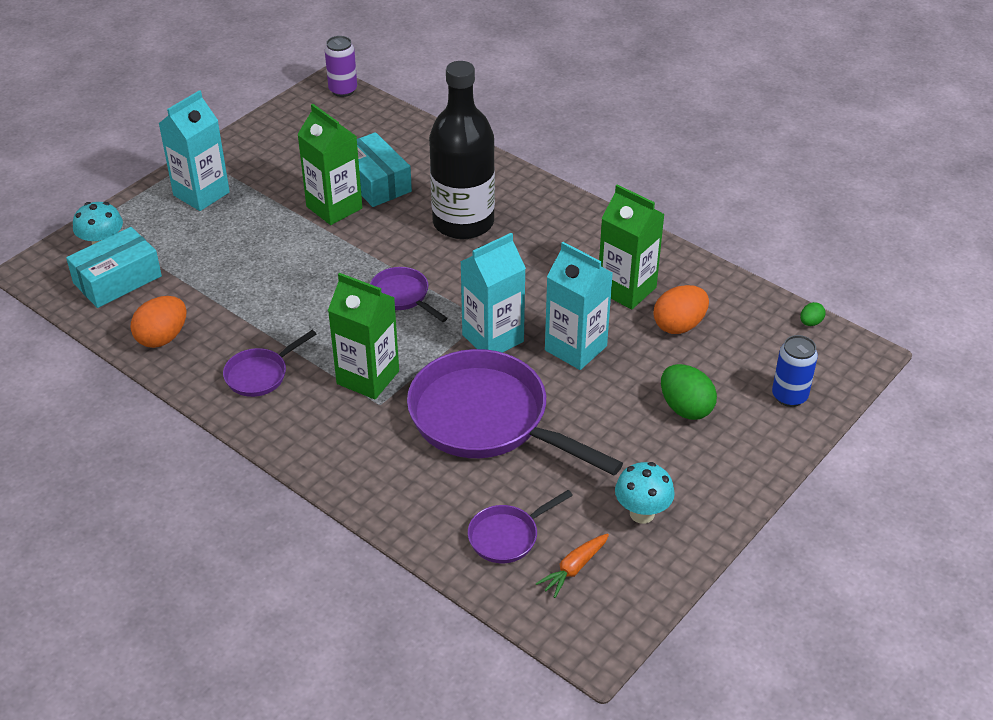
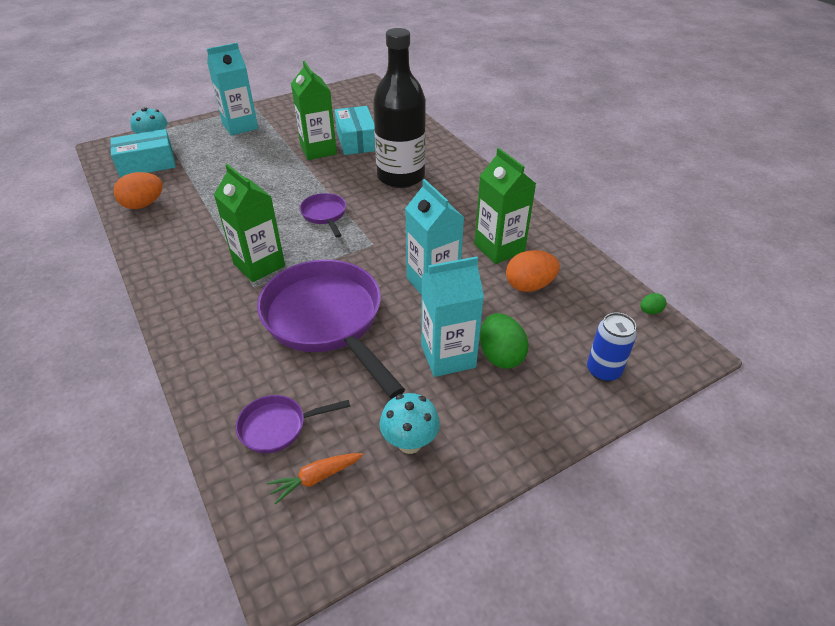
camera: 20 degrees right, 0 degrees up
purple pan [223,330,316,397] -> none
purple can [325,36,357,97] -> none
turquoise carton [460,233,526,353] -> turquoise carton moved to [421,256,484,377]

